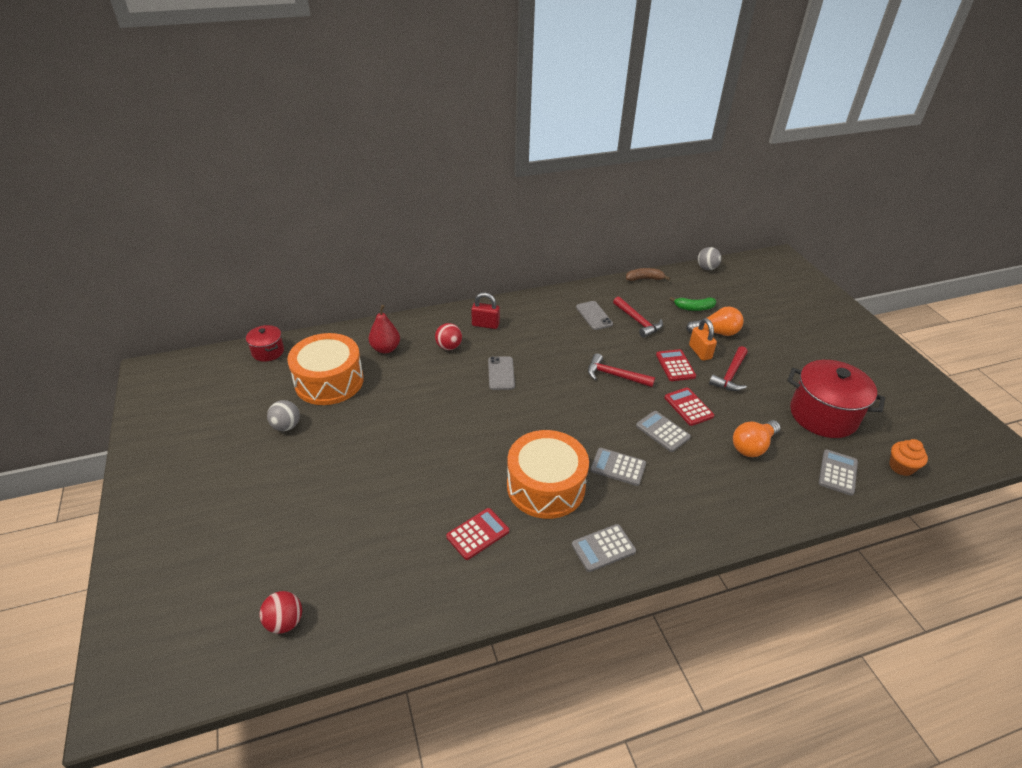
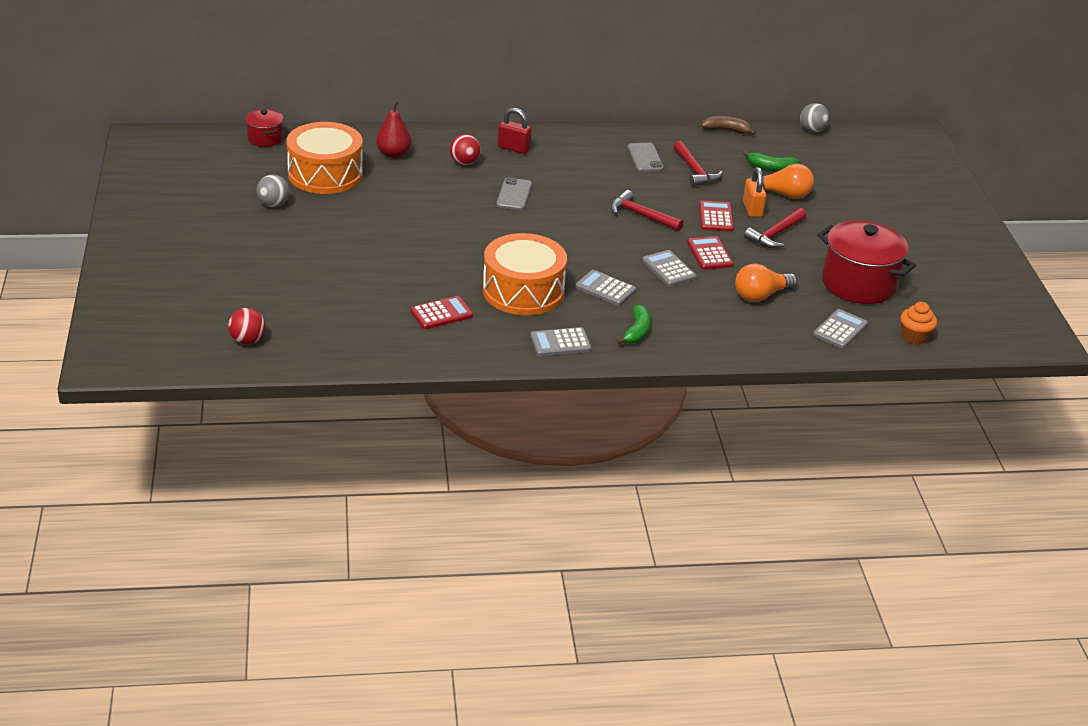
camera: 10 degrees right, 5 degrees down
none -> green banana [616,305,651,344]

